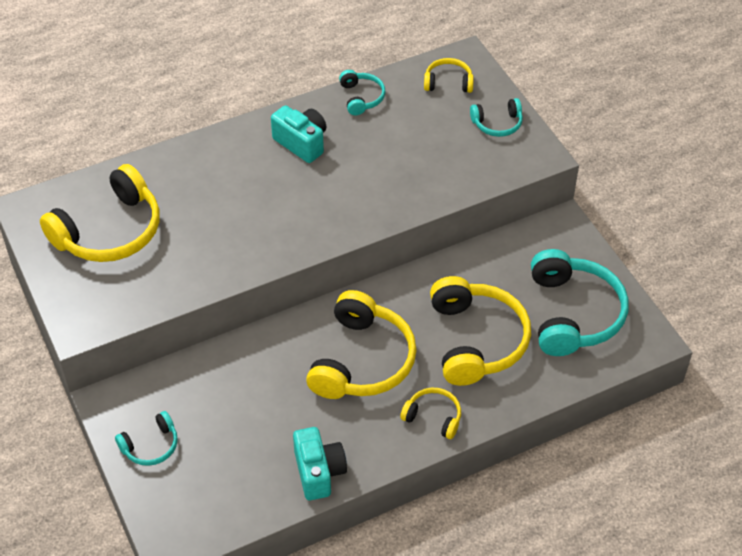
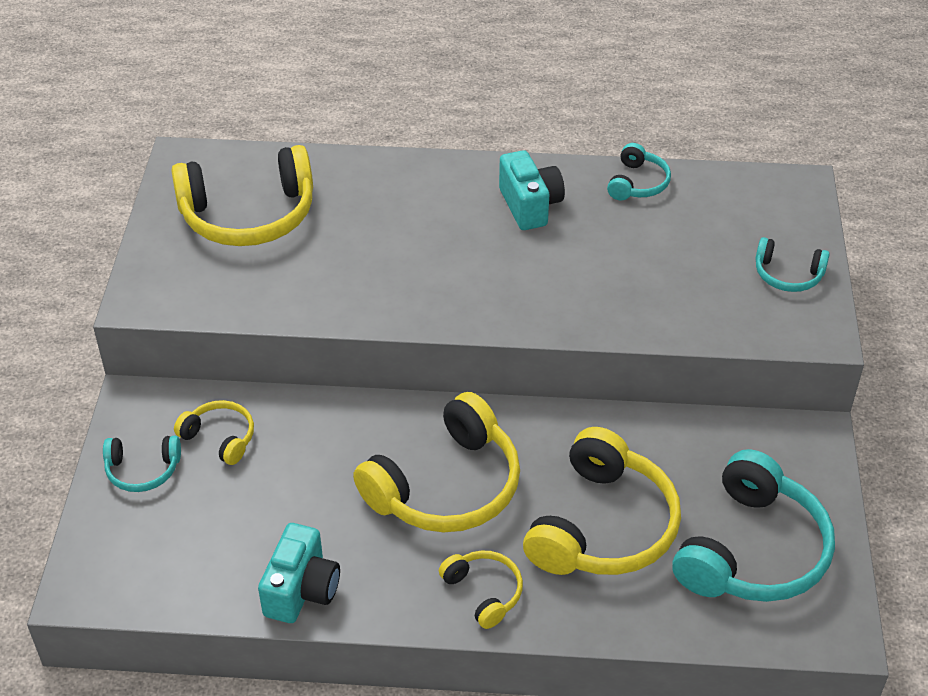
camera: 30 degrees right, 5 degrees down
yellow headphones [424,58,474,93] -> yellow headphones moved to [174,400,254,465]

